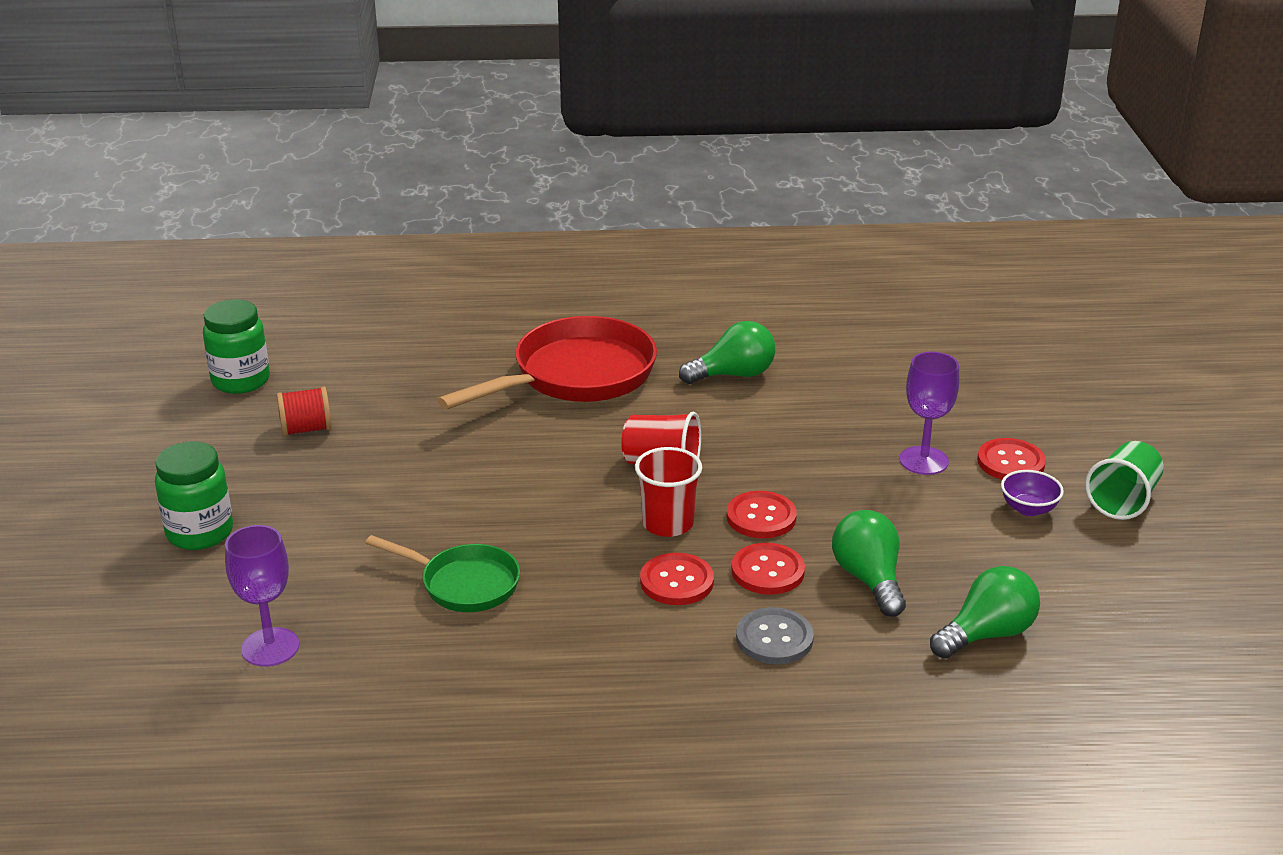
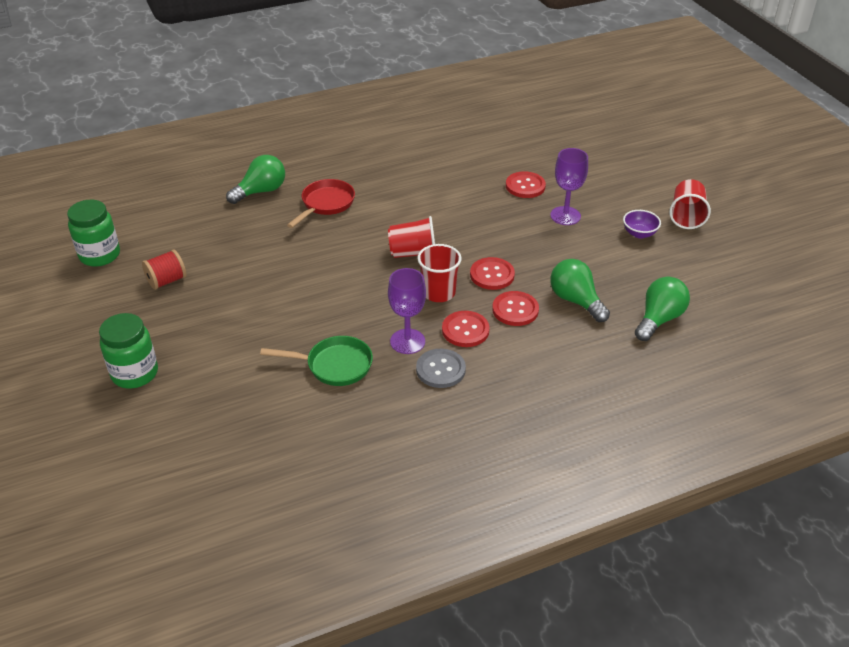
camera: 20 degrees left, 10 degrees up
purple goblet [225,525,299,667] -> purple goblet moved to [388,268,426,354]
red pan [437,316,657,409] -> red pan [287,179,355,228], size x0.57
green light bulb [679,321,775,384] -> green light bulb moved to [226,155,285,204]
grey button [736,607,814,664] -> grey button moved to [416,349,466,388]
red button [977,438,1046,480] -> red button moved to [506,171,546,198]
green cup [1085,441,1164,520] -> red cup [669,179,711,229]

